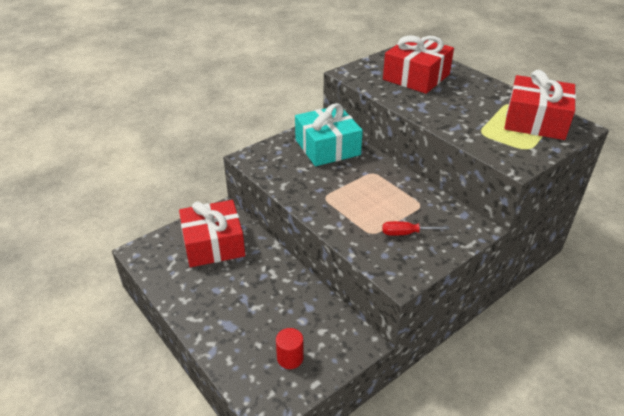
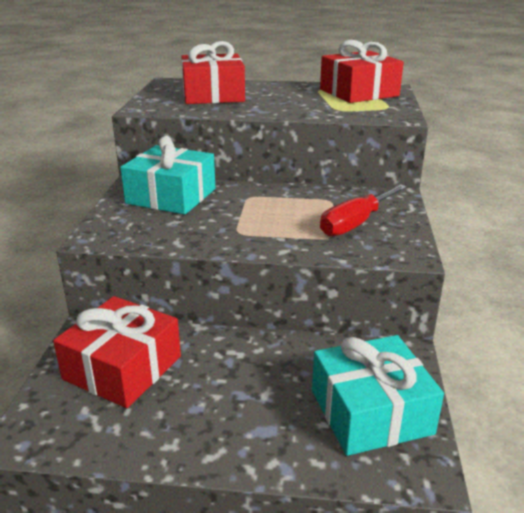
camera: 45 degrees left, 10 degrees down
red cylinder [276,328,304,369] -> turquoise gift [312,335,444,456]
red screwdriver [382,221,449,236] -> red screwdriver [320,184,407,237], size x1.69

